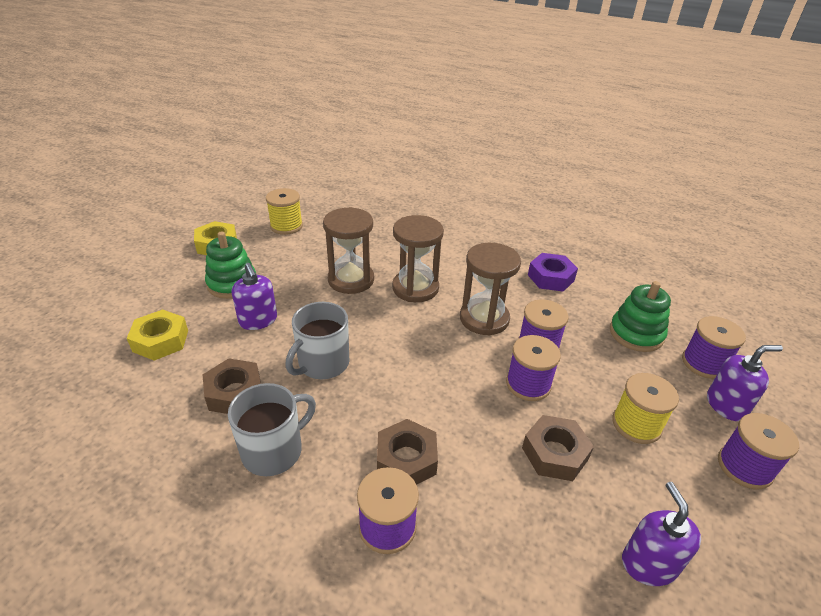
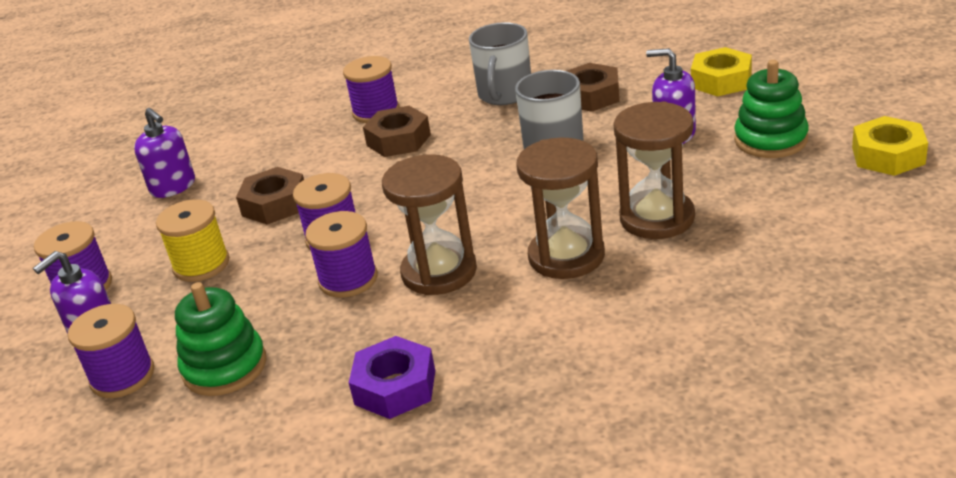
camera: 150 degrees right, 5 degrees down
yellow spool [266,188,303,235] -> none

